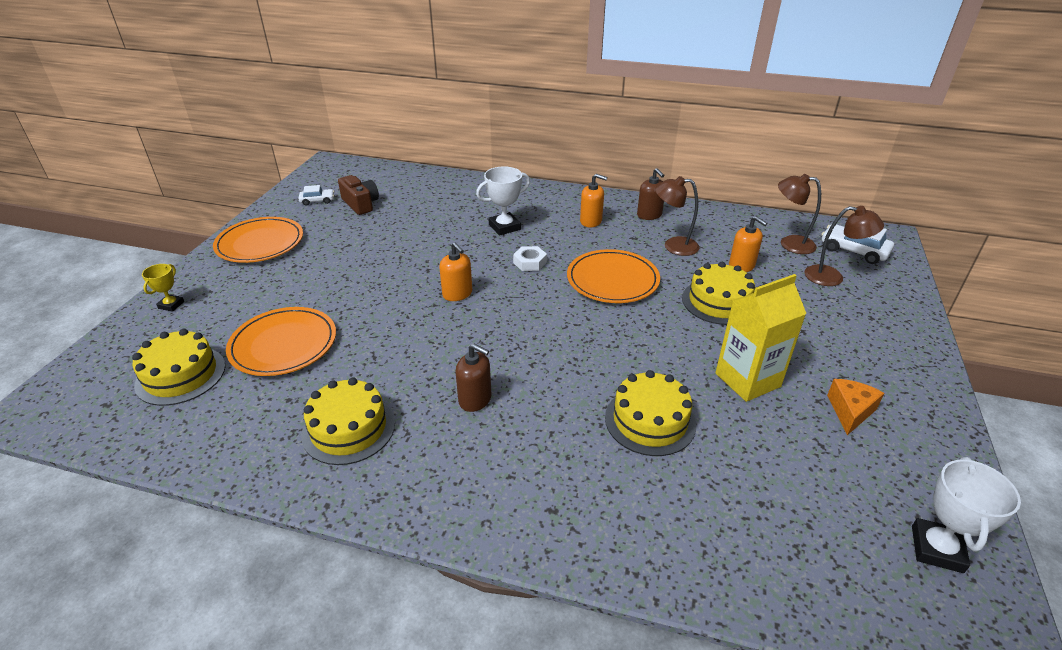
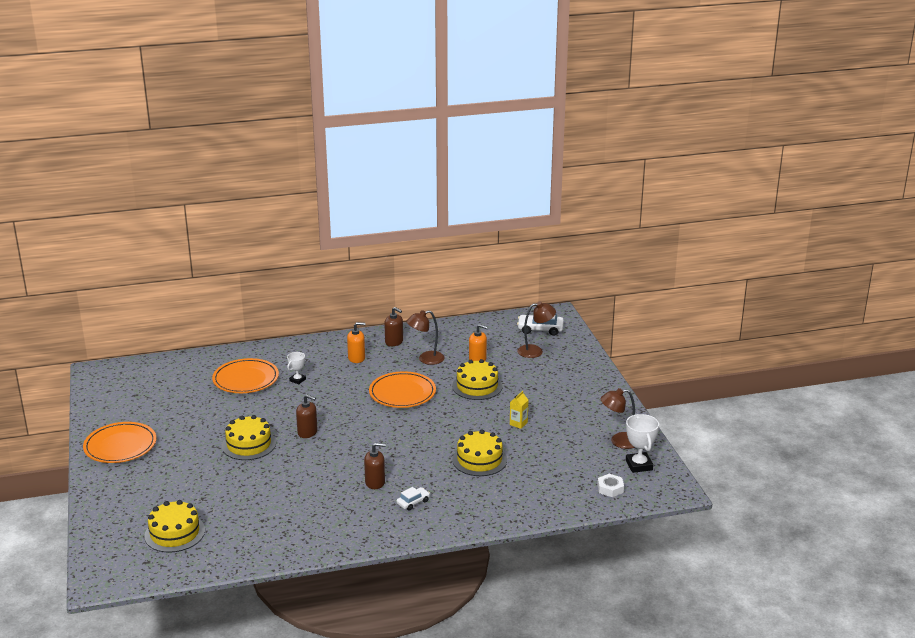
camera: 30 degrees left, 10 degrees down
yellow trophy [142,264,184,312] -> none
orange plate [226,307,336,376] -> orange plate moved to [212,358,279,393]
white car [299,185,335,206] -> white car moved to [397,487,430,510]
yellow cake [301,377,395,465] -> yellow cake moved to [222,415,276,460]
brown camera [338,175,379,215] -> none
orange soap dispenser [439,242,472,301] -> brown soap dispenser [296,395,318,438]
white trophy [476,167,530,236] -> white trophy [287,352,306,384], size x0.61
white nut [513,246,547,271] -> white nut moved to [597,474,624,497]
yellow carton [715,274,807,402] -> yellow carton [510,391,528,429], size x0.47
brown lamp [778,174,821,254] -> brown lamp moved to [601,388,635,449]
orange cheese [827,379,884,435] -> none

